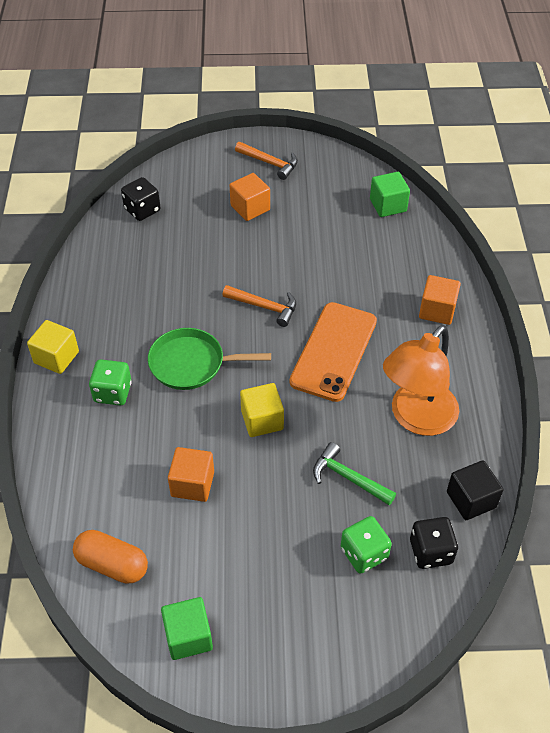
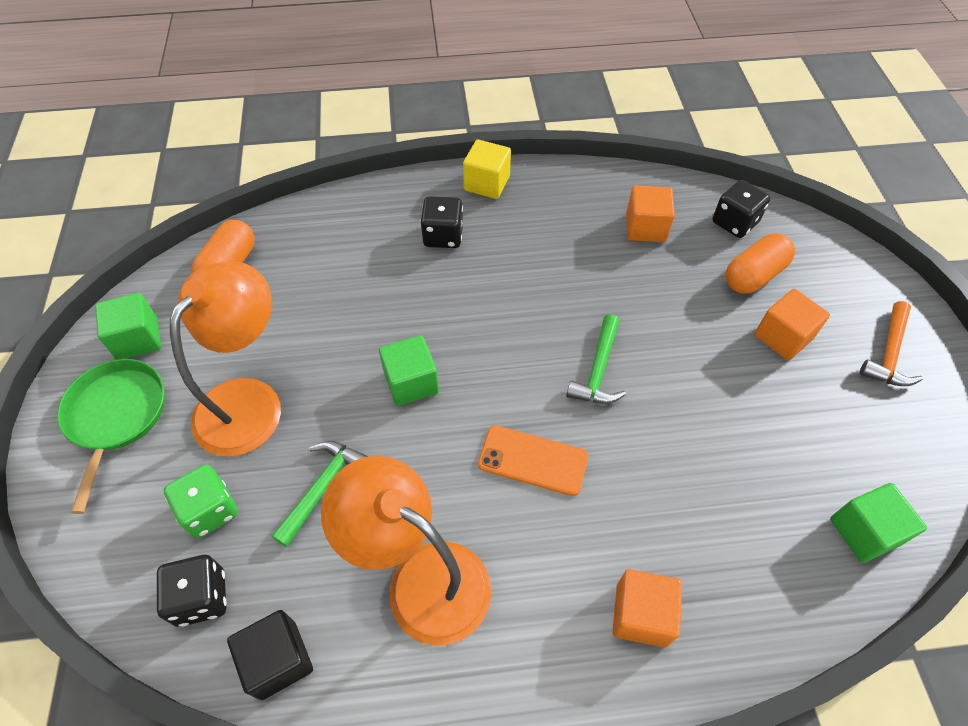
camera: 85 degrees right, 5 degrees up
green dice [89,359,132,405] -> black dice [420,196,463,248]
green pan [148,328,271,390] -> green pan moved to [57,359,165,514]
orange cube [168,447,214,502] -> orange cube moved to [626,185,675,242]
orange hammer [222,285,296,327] -> green hammer [566,314,626,404]
yellow cube [240,383,284,437] -> green cube [379,335,439,406]
orange phone [289,302,377,402] -> orange phone [478,425,588,496], size x0.63
none -> orange lamp [170,262,281,456]
none -> orange capsule [726,233,795,294]

